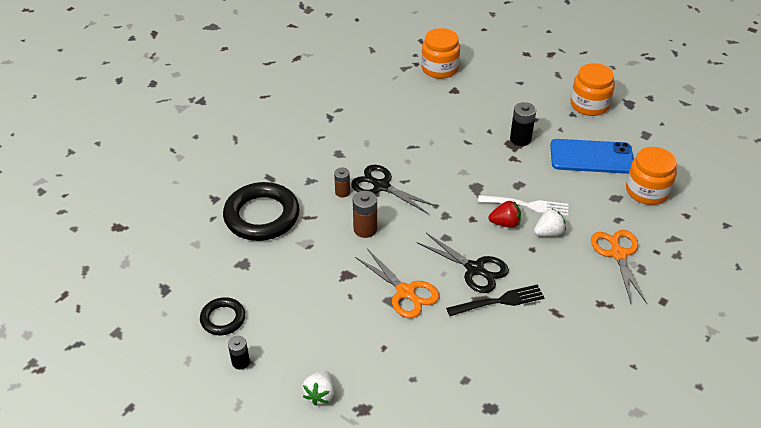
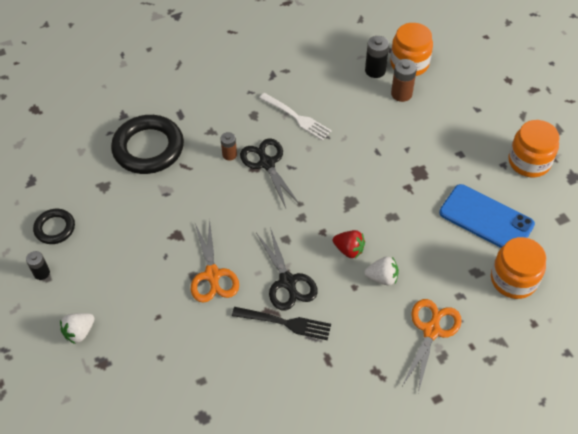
camera: 30 degrees right, 10 degrees up
brown battery [353,191,377,238] -> brown battery moved to [391,59,417,102]
white fork [478,195,569,216] -> white fork moved to [259,93,332,140]
black battery [510,102,536,146] -> black battery moved to [365,36,389,78]

